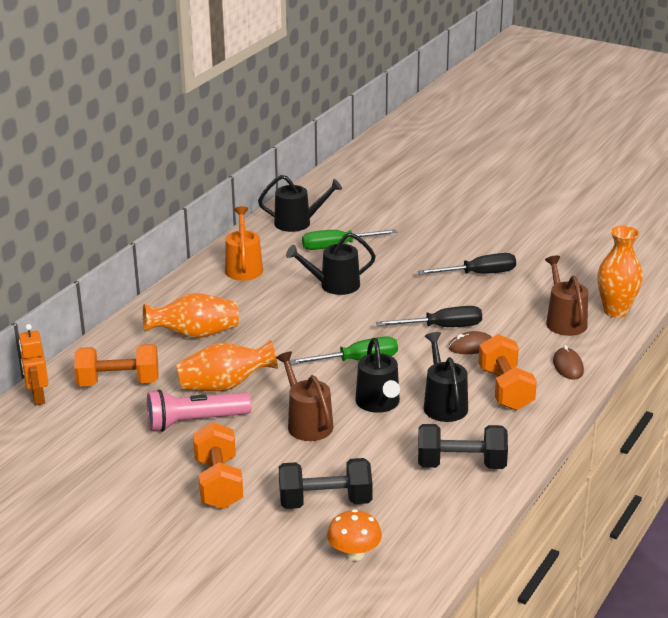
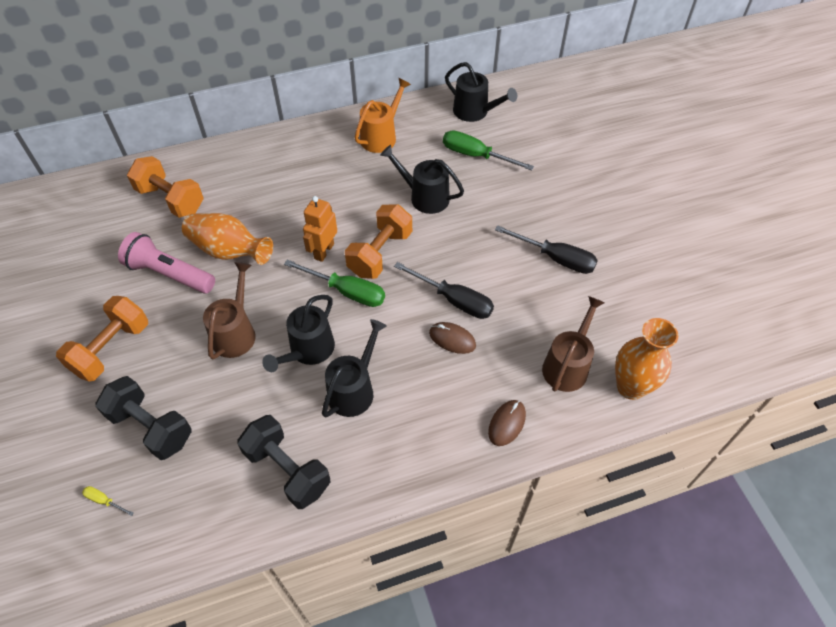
camera: 40 degrees right, 25 degrees up
orange robot [19,324,49,405] -> orange robot moved to [303,196,337,262]
orange vase [143,293,239,338] -> none
orange mushroom [327,509,382,561] -> yellow screwdriver [82,486,134,516]
orange dumbbell [479,334,537,410] -> orange dumbbell moved to [345,204,412,279]

